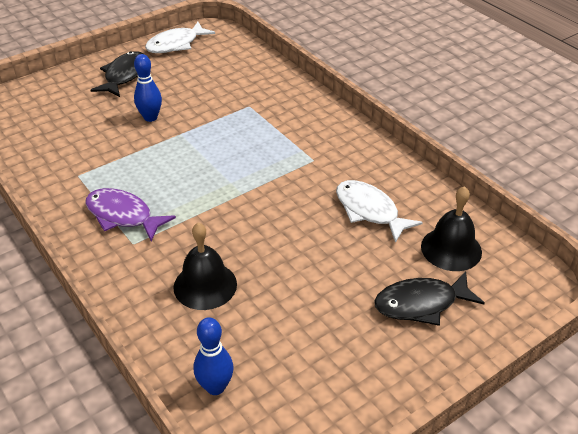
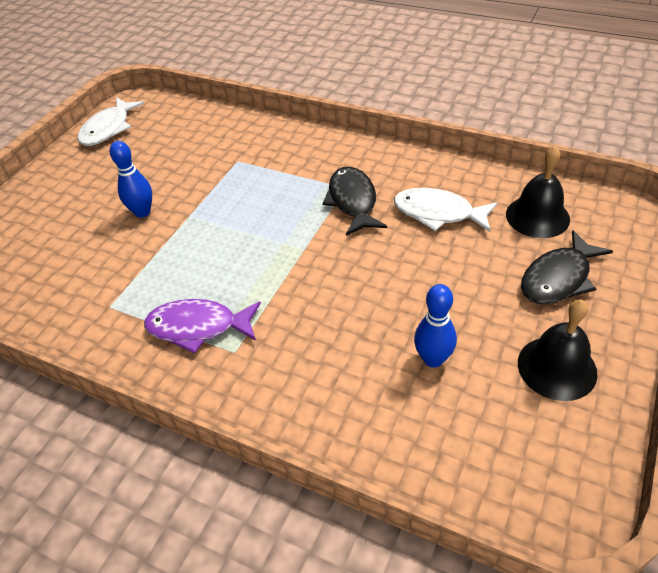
camera: 25 degrees left, 5 degrees up
black fish [91,51,143,97] -> black fish moved to [322,167,387,236]
black bell [173,223,237,310] -> black bell moved to [518,299,598,401]
blue bowling pin [194,317,234,395] -> blue bowling pin moved to [414,284,457,368]

